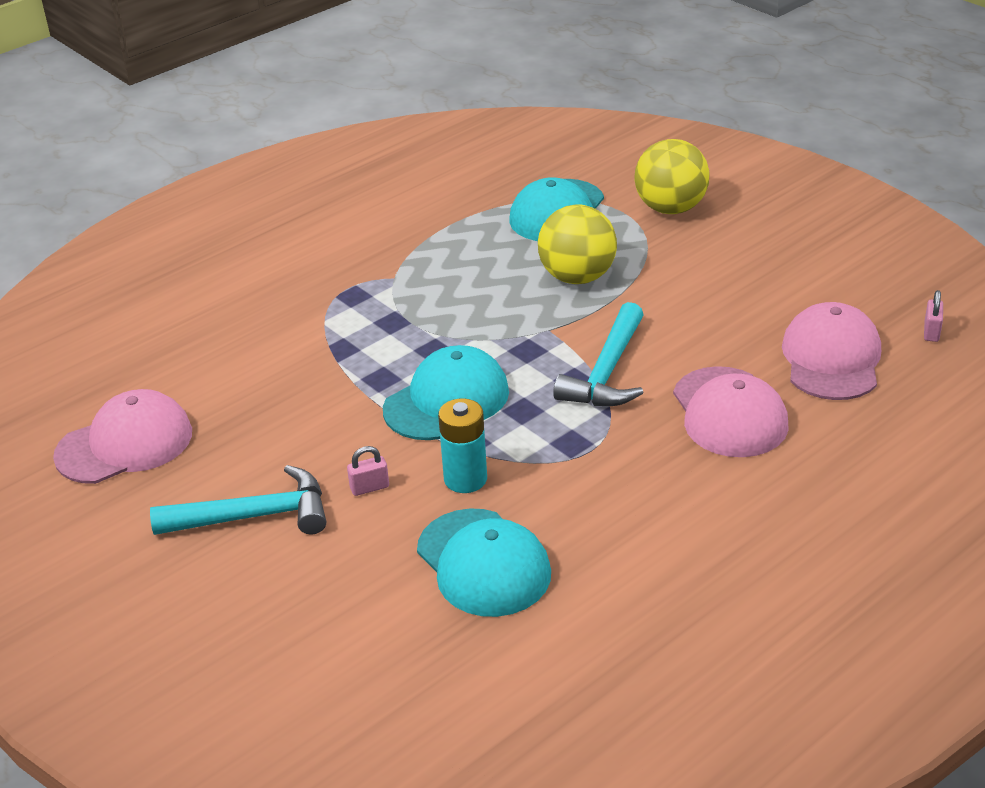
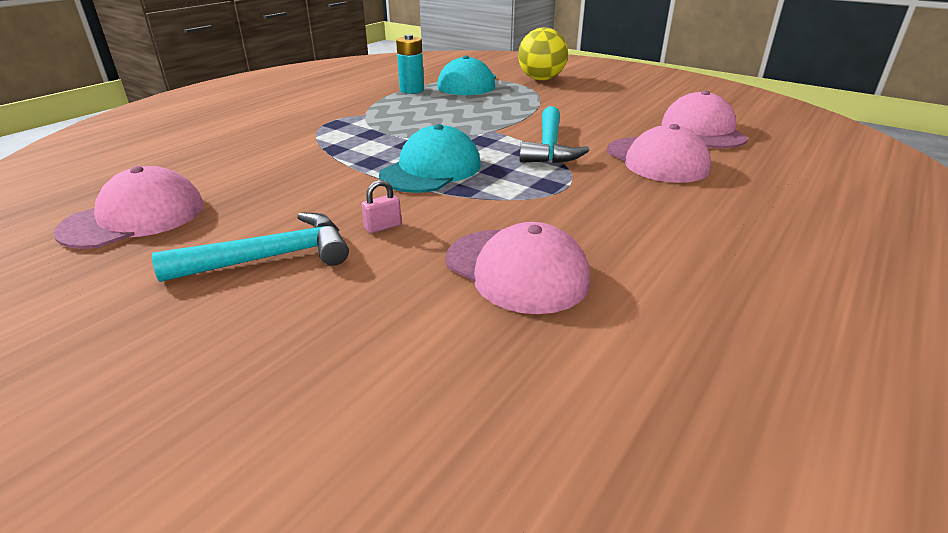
camera: 15 degrees left, 5 degrees down
turquoise cap [417,508,551,617] -> pink cap [446,222,590,314]
turquoise battery [438,398,487,493] -> turquoise battery moved to [396,34,424,94]
yellow ball [538,204,617,284] -> none
pink padlock [924,290,943,342] -> none

